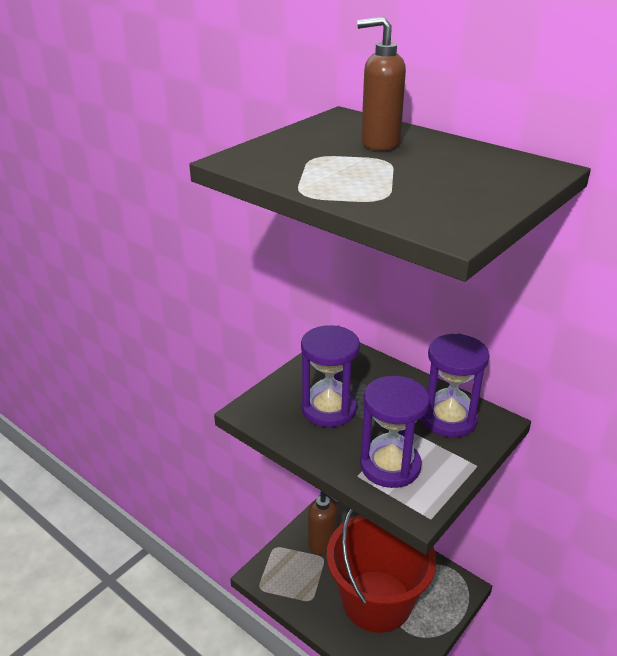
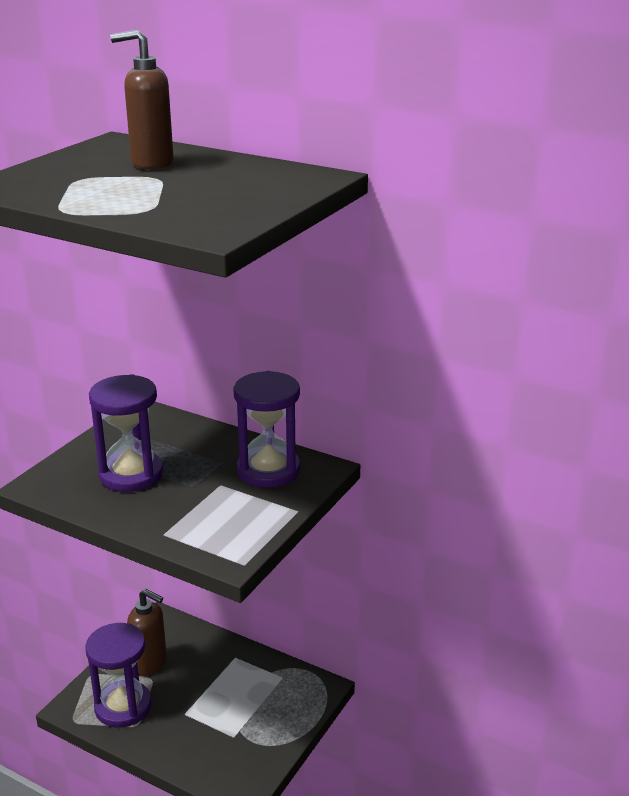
camera: 10 degrees left, 5 degrees down
red bucket [327,509,437,633] -> none
purple hourglass [360,376,430,488] -> purple hourglass moved to [85,623,152,728]

